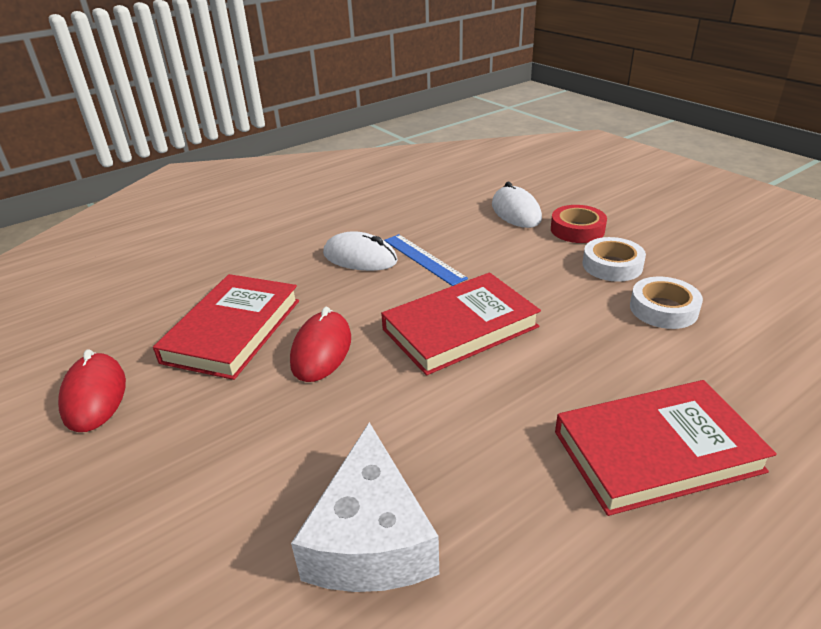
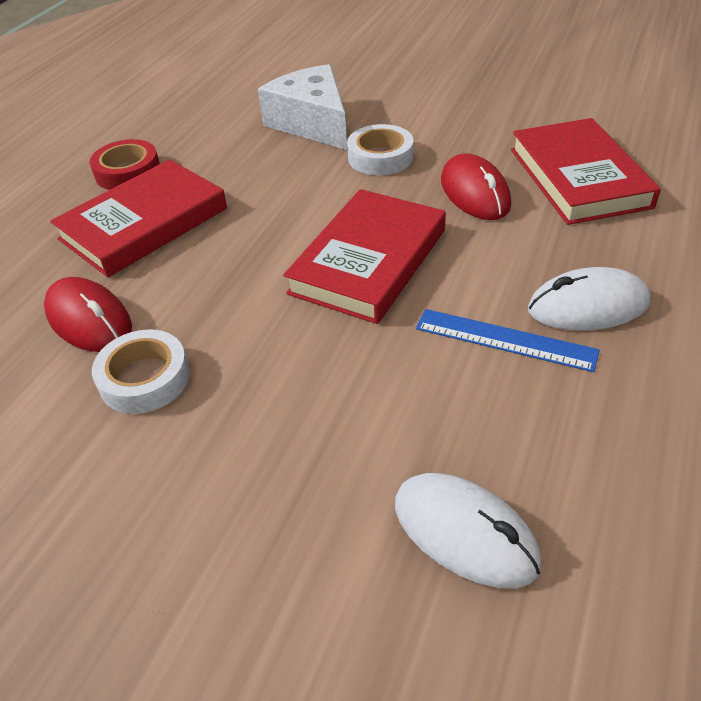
camera: 150 degrees right, 10 degrees up
red mouse [58,349,126,432] -> red mouse moved to [44,277,132,352]
red tape [551,205,607,243] -> red tape moved to [90,139,160,190]
white tape [582,237,646,282] -> white tape moved to [347,124,414,175]

